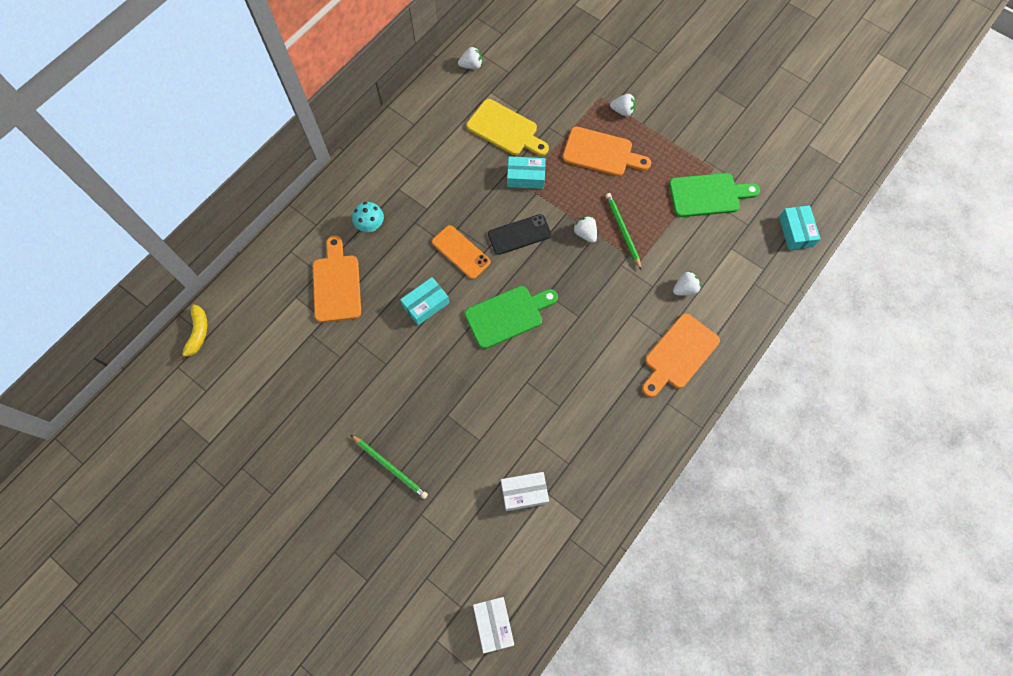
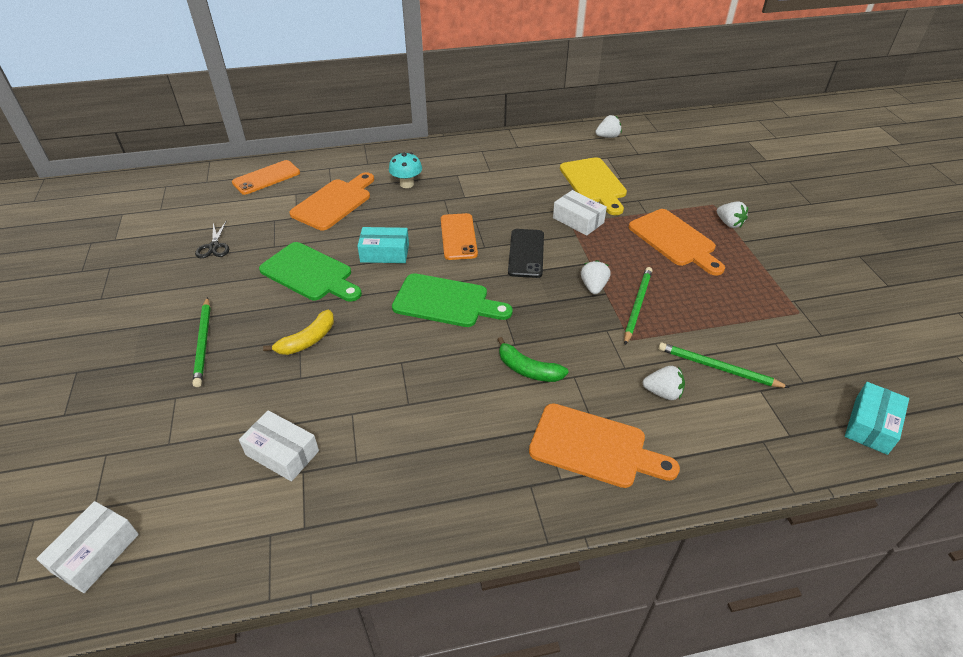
camera: 40 degrees right, 25 degrees down
yellow banana [177,304,207,361] -> yellow banana moved to [263,309,334,355]
white strawberry [458,47,482,69] -> white strawberry turned 45 degrees counterclockwise [595,115,622,138]
black phone [488,214,551,255] -> black phone turned 75 degrees clockwise [508,229,544,278]
turquoise box [507,156,546,189] -> white box [553,190,607,236]
orange cutting board [642,313,720,397] -> orange cutting board turned 150 degrees counterclockwise [529,403,680,488]
green cutting board [669,173,760,217] -> green cutting board moved to [259,242,362,302]
none -> black scissors [195,220,229,258]
none -> orange phone [232,160,300,195]
none -> green banana [497,337,568,382]
none -> green pencil [658,343,790,388]

